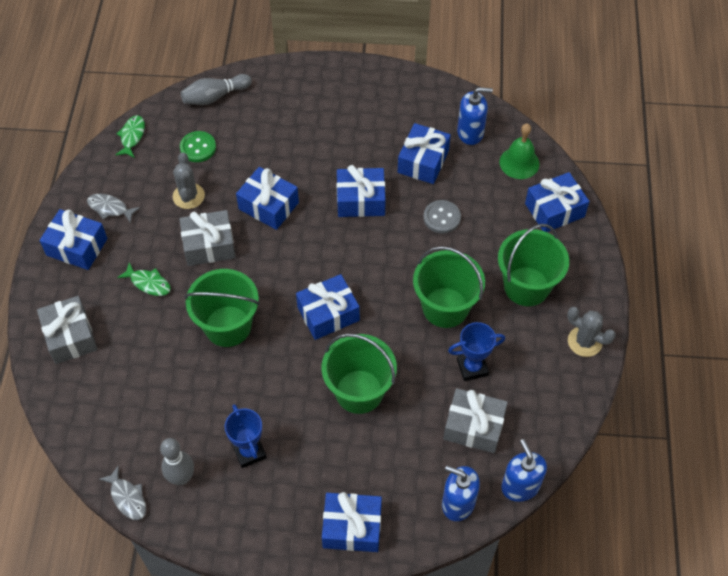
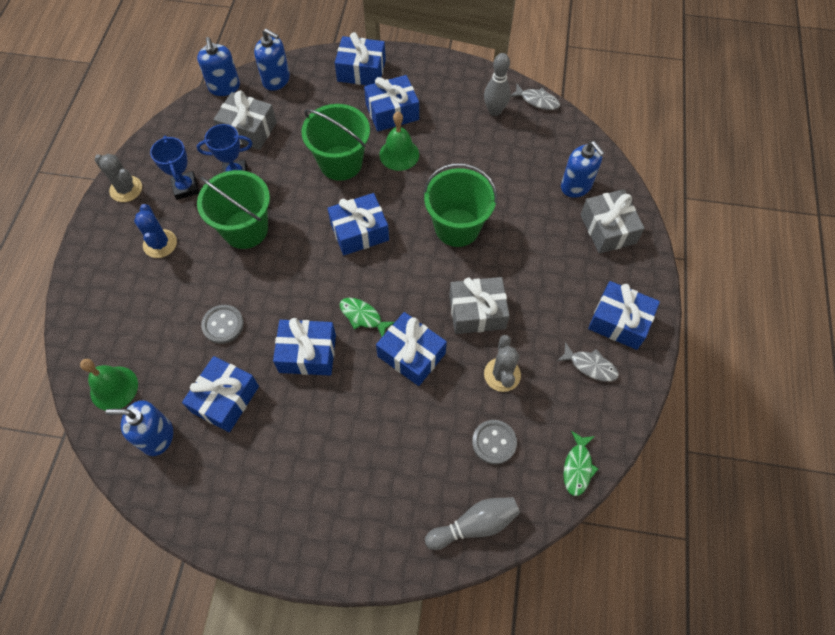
camera: 175 degrees left, 5 degrees up
grey fish [99,465,146,520] -> grey fish turned 150 degrees clockwise [510,84,560,110]
green fish [117,262,171,296] -> green fish moved to [340,298,395,337]
green button [180,131,216,162] -> grey button [472,420,517,465]
blue trophy [225,404,267,468] -> blue trophy moved to [150,136,199,200]
green bucket [498,224,569,306] -> blue cactus [134,204,177,258]
blue gift [525,172,590,232] -> blue gift moved to [364,75,419,131]
none -> green bell [379,112,419,171]
none -> blue soap dispenser [561,141,605,198]

